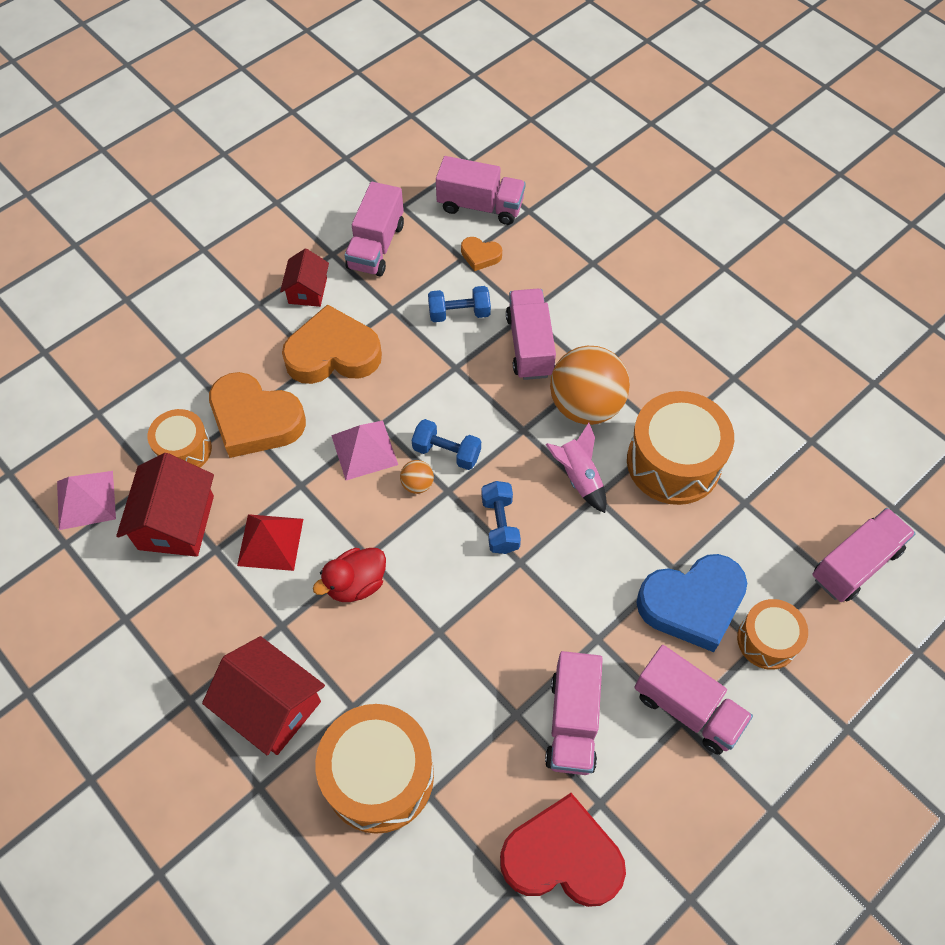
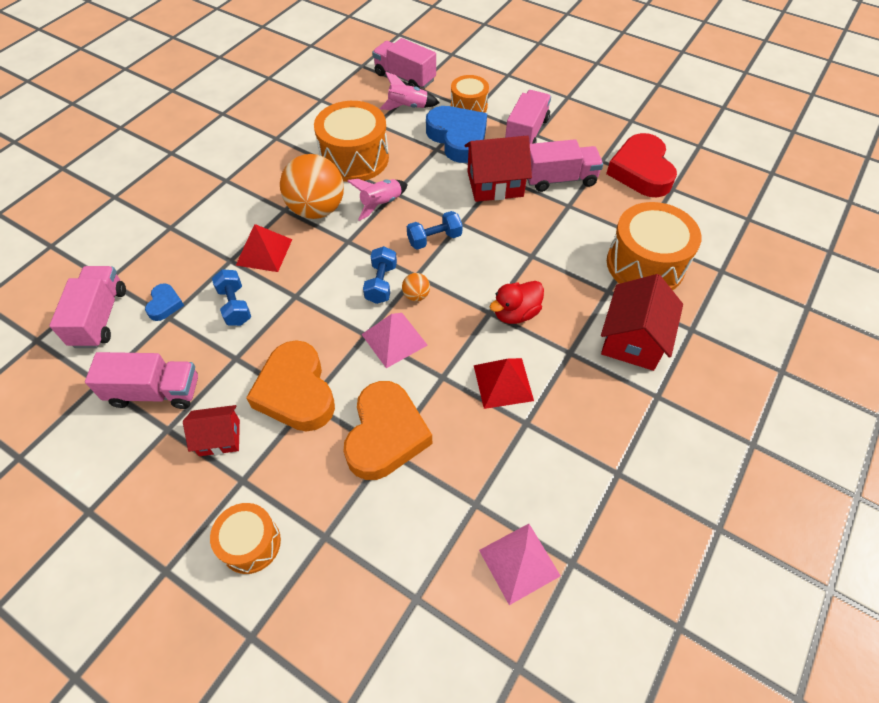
camera: 105 degrees left, 5 degrees down
red house [116,453,214,557] -> red house moved to [464,136,532,202]
orange drum [147,409,212,468] -> orange drum moved to [210,503,281,574]
red duck [313,548,386,602] -> red duck turned 105 degrees clockwise [490,281,544,324]
orange heart [461,237,502,271] -> blue heart [145,283,184,321]
pink truck [506,289,556,380] -> red pyramid [236,224,292,272]
none -> pink rocket [380,72,439,110]

